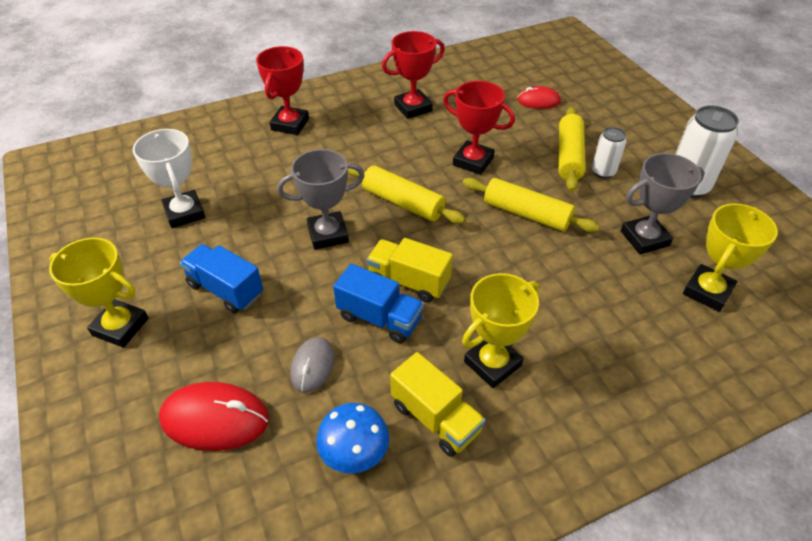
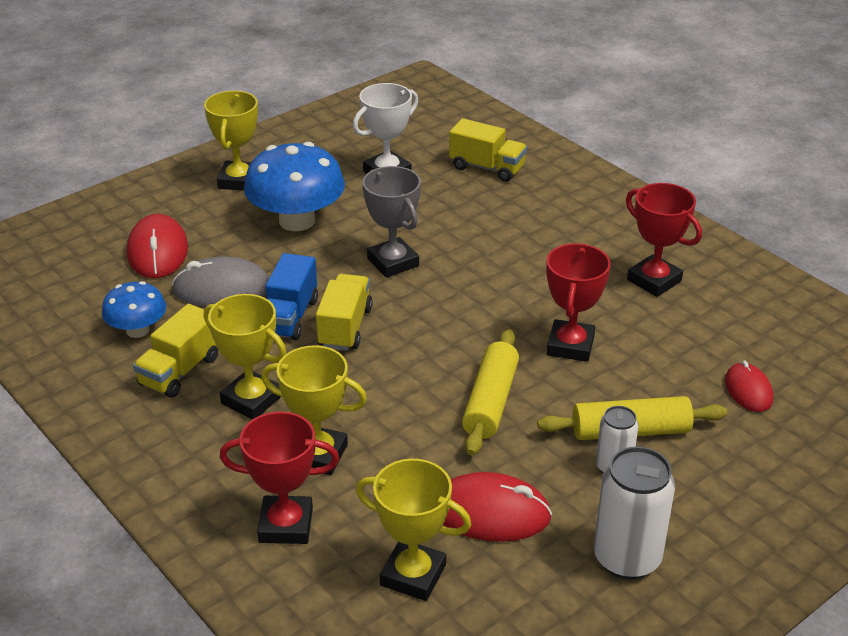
camera: 75 degrees right, 10 degrees down
blue truck [180,244,263,313] -> blue mushroom [244,142,345,231]
red trophy [256,46,309,135] -> red trophy moved to [219,411,339,544]
grey mouse [290,337,334,393] -> grey mouse [172,256,269,307], size x1.62
yellow rolling pin [348,165,465,224] -> none
grey trophy [621,153,705,254] -> red mouse [443,472,552,542]
none -> yellow trophy [261,346,367,475]
none -> yellow truck [449,118,527,182]

